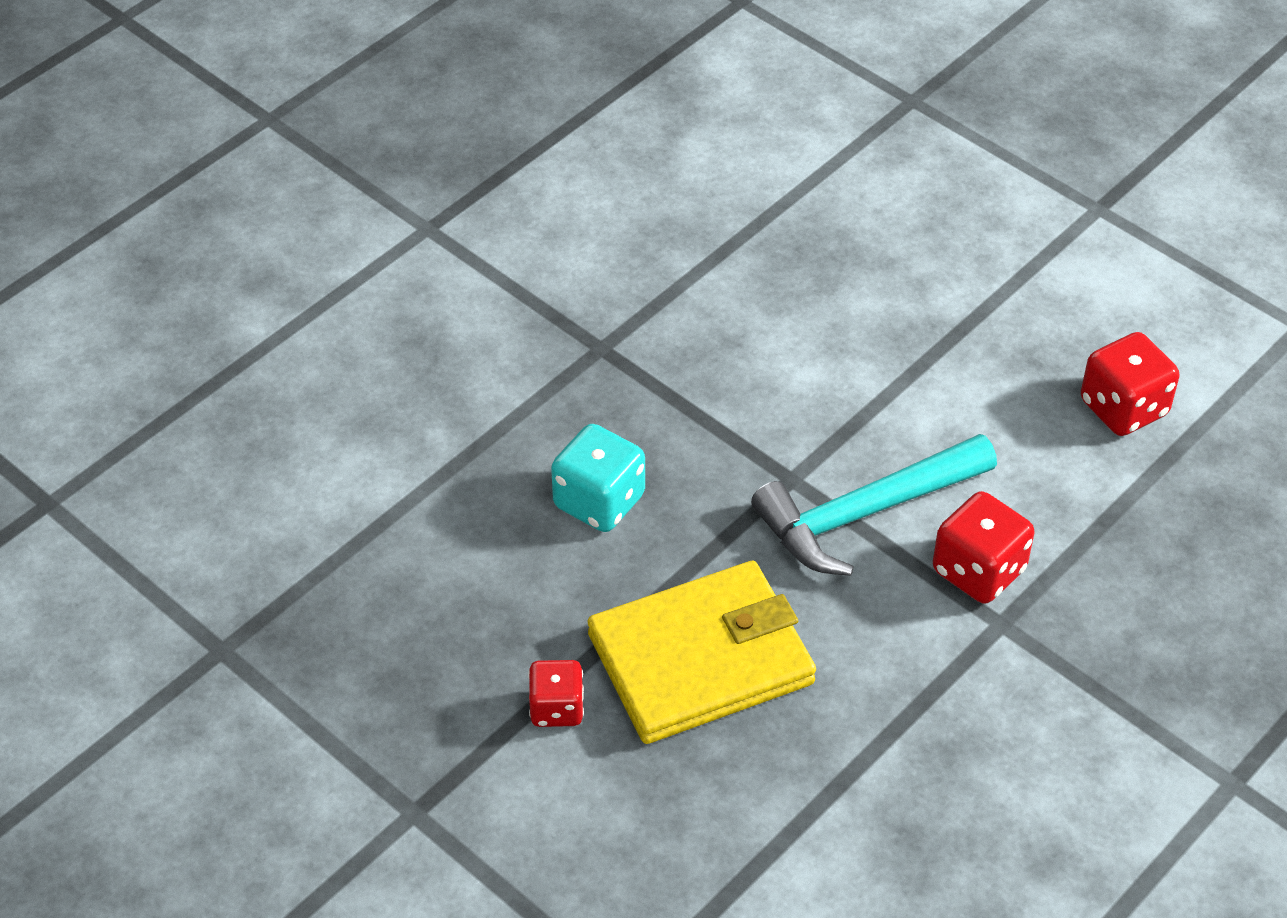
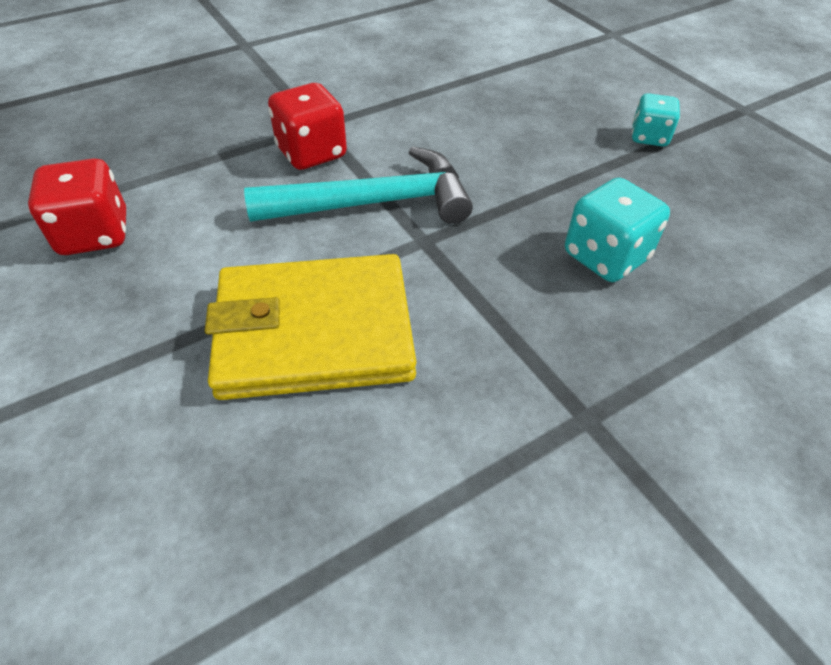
camera: 165 degrees left, 0 degrees up
red dice [528,660,584,727] -> turquoise dice [631,93,680,147]
yellow wallet [588,561,816,744] -> yellow wallet moved to [205,254,416,400]

